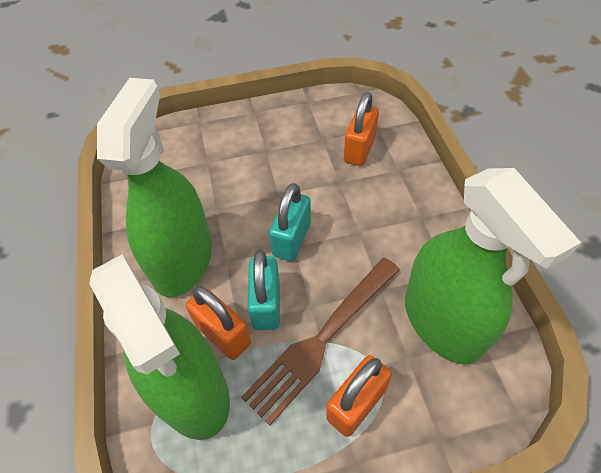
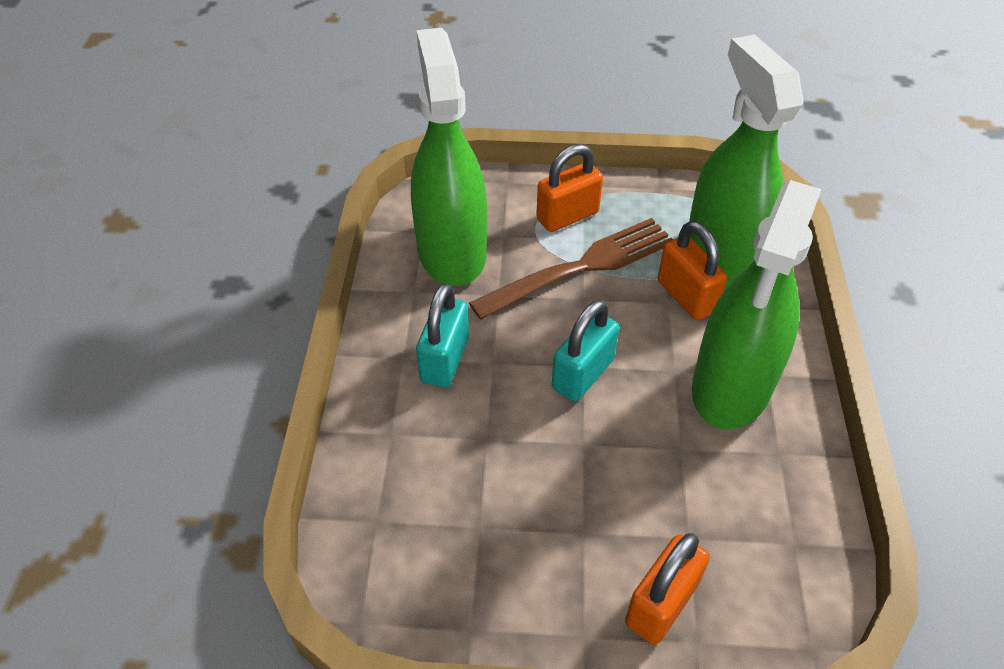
camera: 165 degrees left, 5 degrees down
turquoise padlock [247,250,280,330] -> turquoise padlock moved to [416,283,469,387]
orange padlock [344,92,379,166] -> orange padlock moved to [625,533,710,645]

